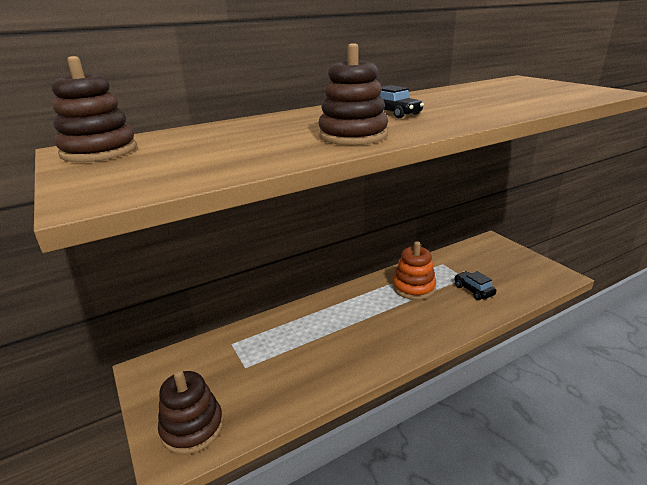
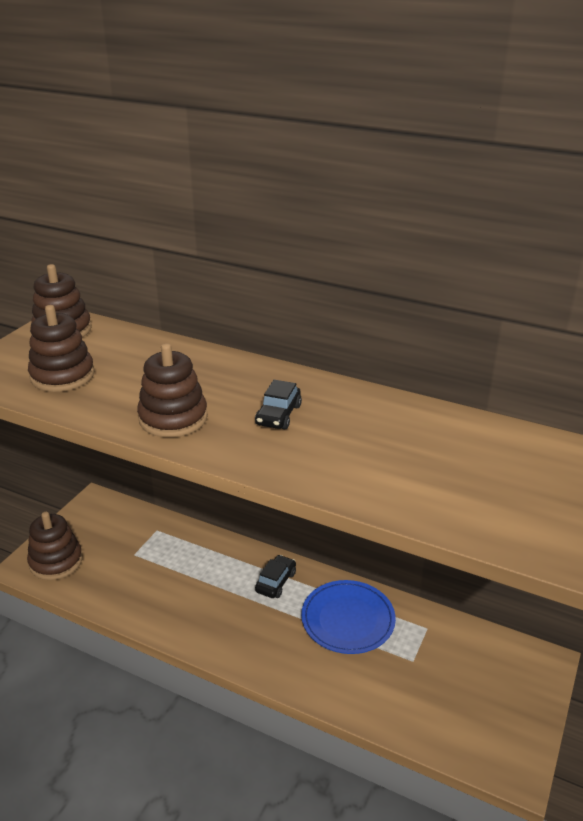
camera: 55 degrees right, 5 degrees up
orange stacking toy [393,241,436,300] -> blue plate [301,580,396,654]
black car [454,271,496,300] -> black car moved to [255,555,296,598]
none -> brown stacking toy [28,305,95,392]

